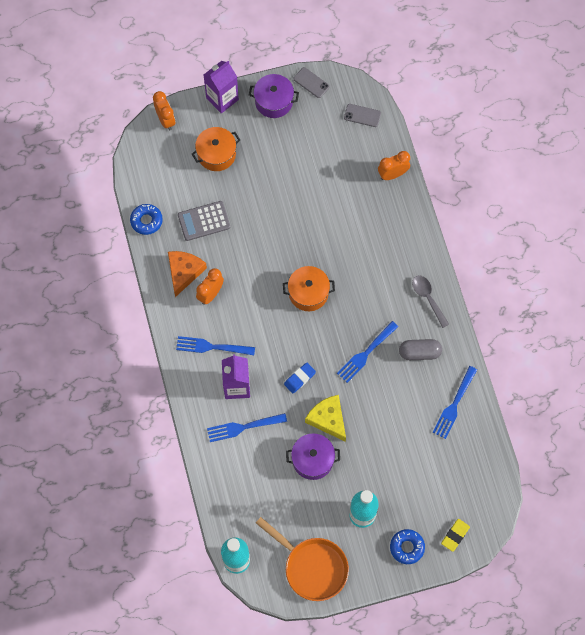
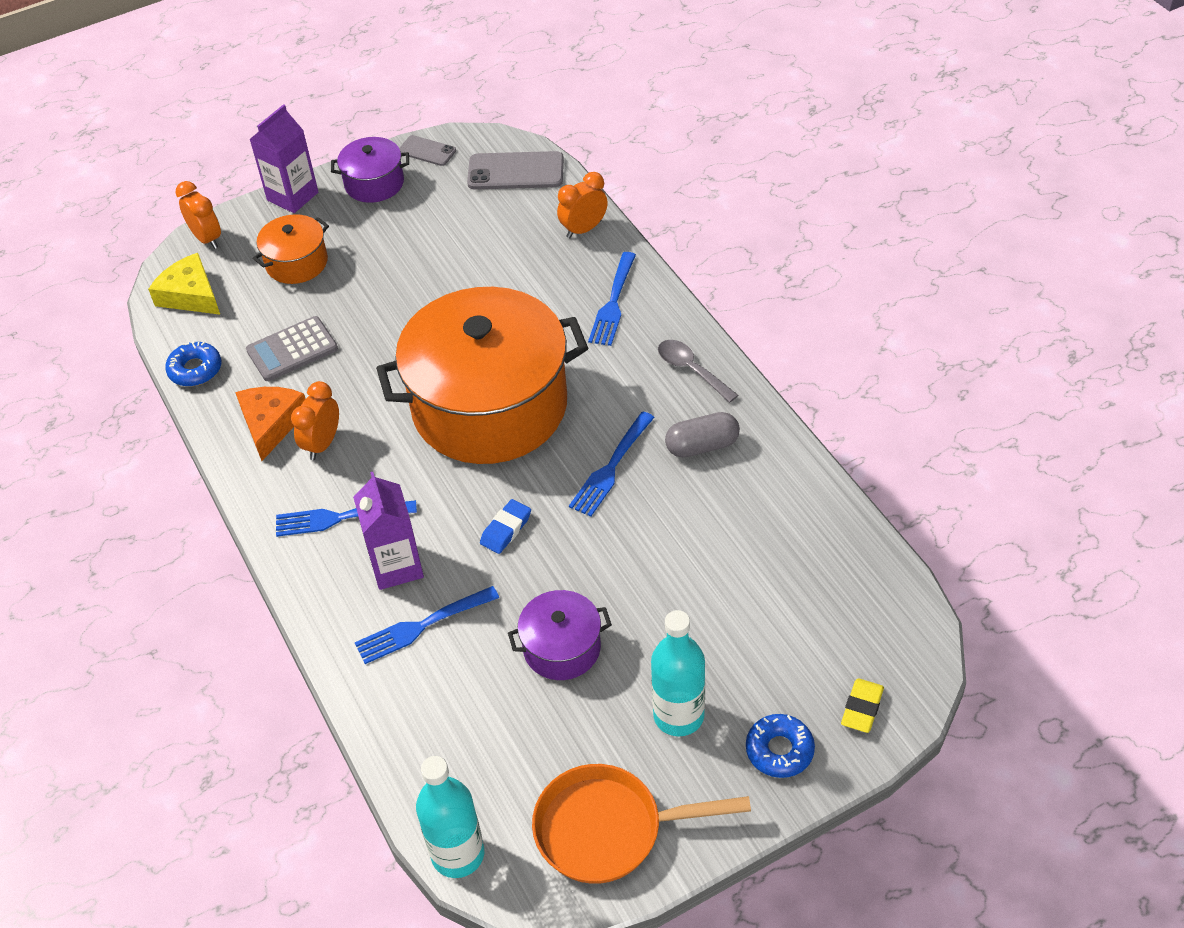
camera: 10 degrees left, 20 degrees down
orange pan [256,517,349,601] -> orange pan turned 150 degrees clockwise [532,764,751,884]
orange pot [283,266,335,311] -> orange pot [376,287,588,464], size x2.27
yellow cheese [305,395,346,442] -> yellow cheese moved to [148,253,220,315]
grey phone [344,104,381,127] -> grey phone [467,151,564,189], size x1.72
blue fork [432,366,477,439] -> blue fork moved to [588,252,636,346]

